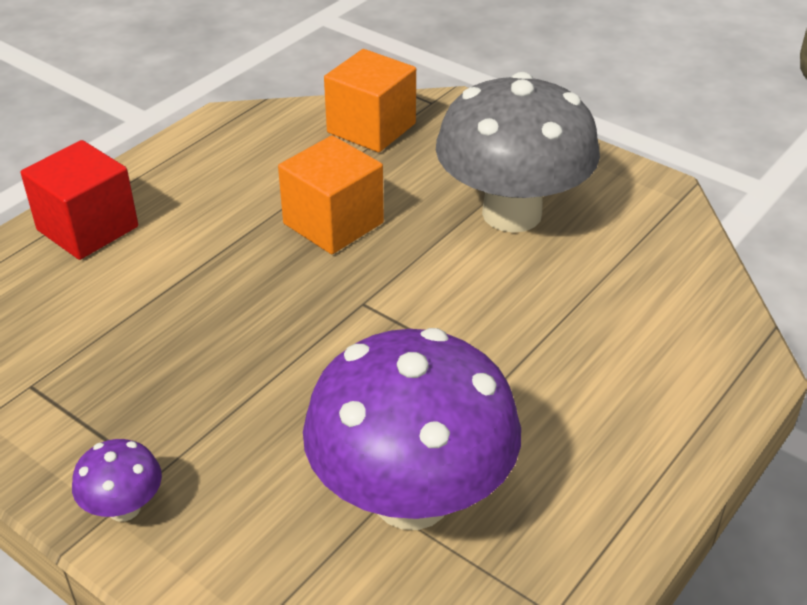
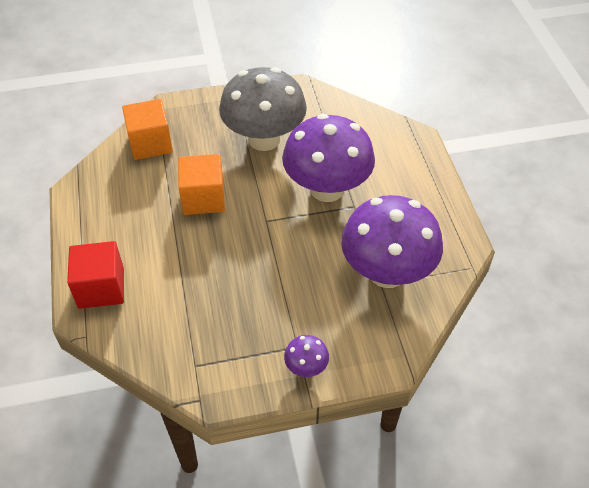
camera: 50 degrees left, 10 degrees up
none -> purple mushroom [282,114,375,202]

